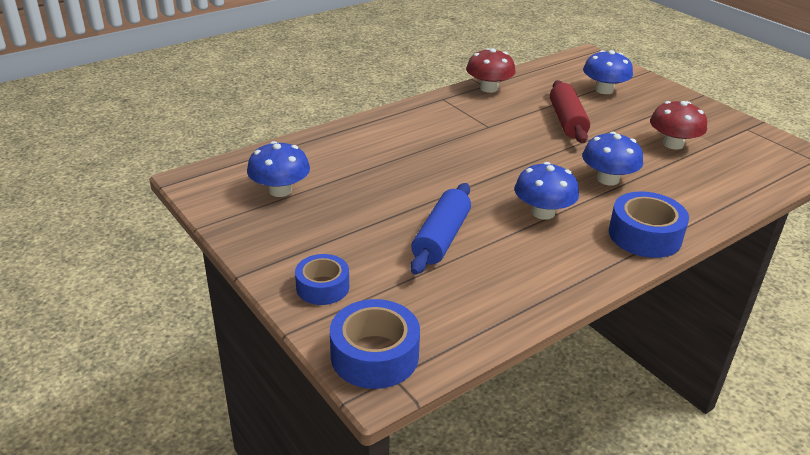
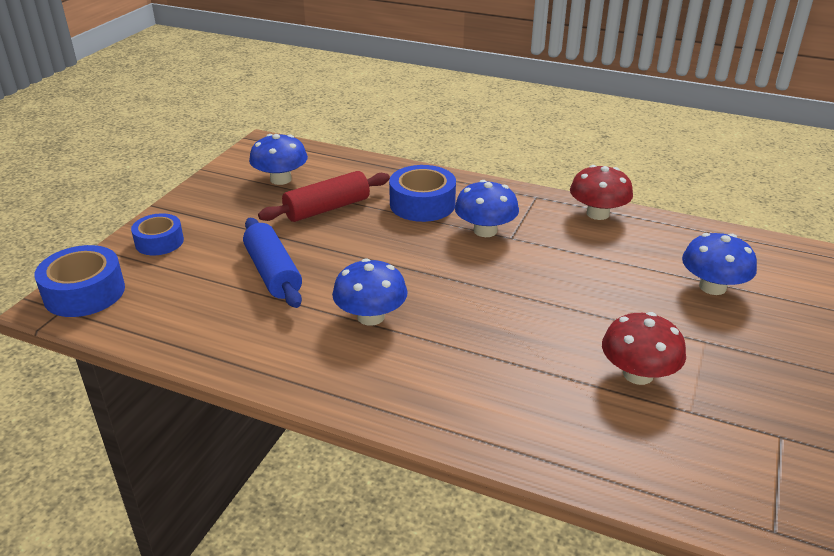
camera: 60 degrees right, 0 degrees up
blue rolling pin [410,183,471,275] -> blue rolling pin turned 75 degrees clockwise [243,218,302,308]
red rolling pin [550,80,590,143] -> red rolling pin moved to [258,171,390,222]
blue mushroom [582,132,643,186] -> blue mushroom moved to [455,180,519,237]
blue tape [609,191,689,258] -> blue tape moved to [389,165,456,222]

